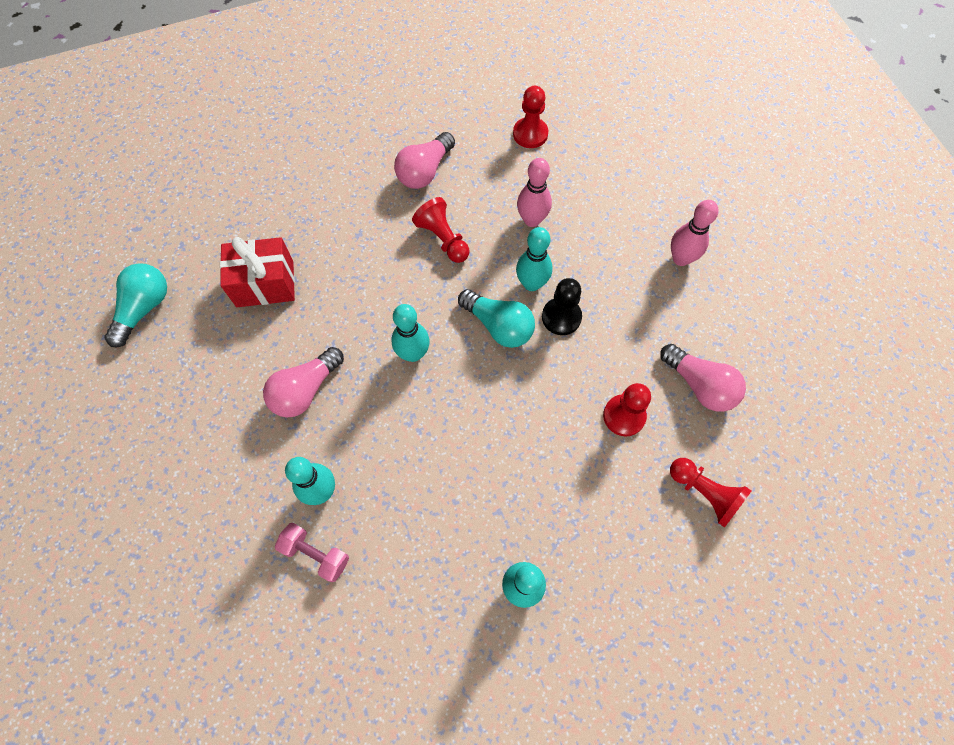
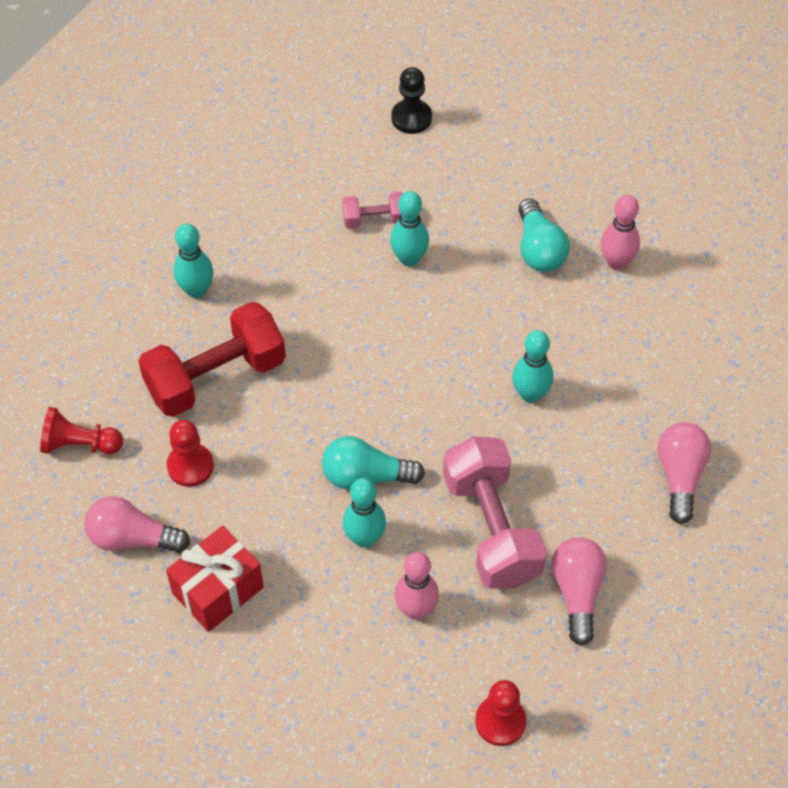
camera: 145 degrees right, 10 degrees down
turquoise light bulb [104,263,167,347] -> turquoise light bulb moved to [518,198,570,272]
red gift [220,237,295,307] -> red gift moved to [166,526,264,632]
pink light bulb [263,347,344,418] -> pink light bulb moved to [657,422,711,524]
turquoise bowling pin [392,304,430,362] -> turquoise bowling pin moved to [512,330,554,403]
red pawn [412,197,469,263] -> pink dumbbell [443,437,547,589]
black pawn [542,278,582,335] -> black pawn moved to [391,67,432,134]
pink bowling pin [671,200,718,266] -> pink bowling pin moved to [600,195,640,270]
none -> red dumbbell [138,302,286,417]

